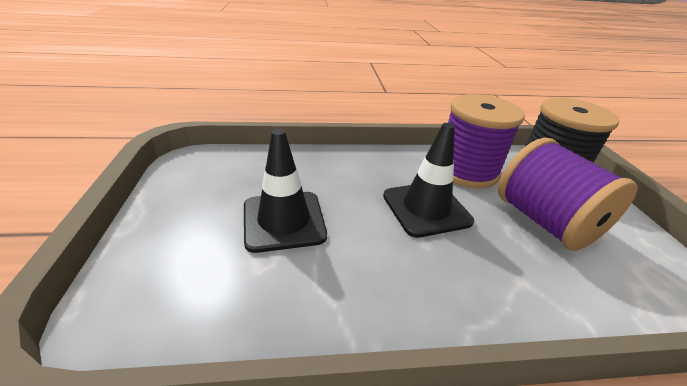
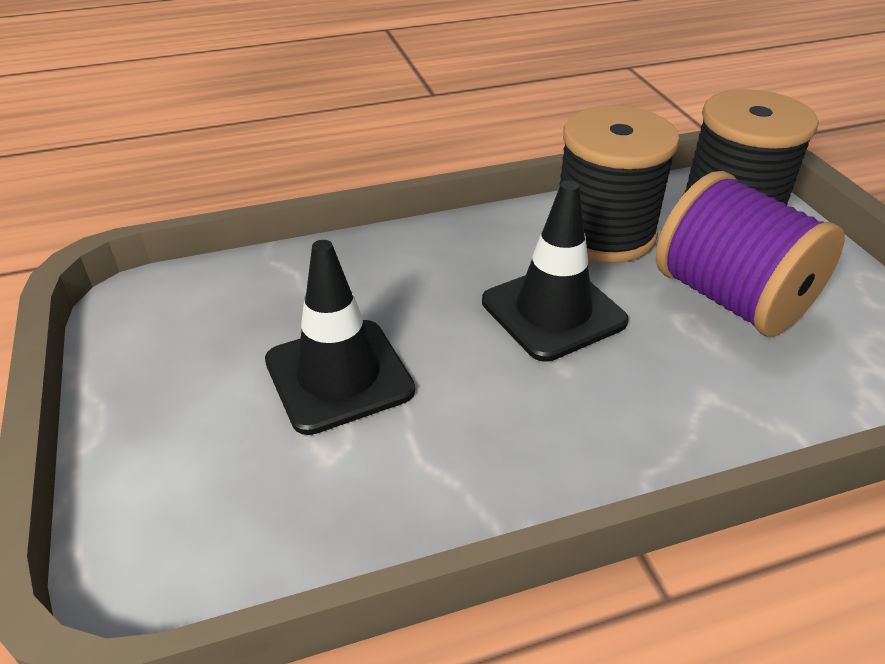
camera: 10 degrees left, 5 degrees up
purple spool [448,94,525,188] -> black spool [559,106,680,263]

